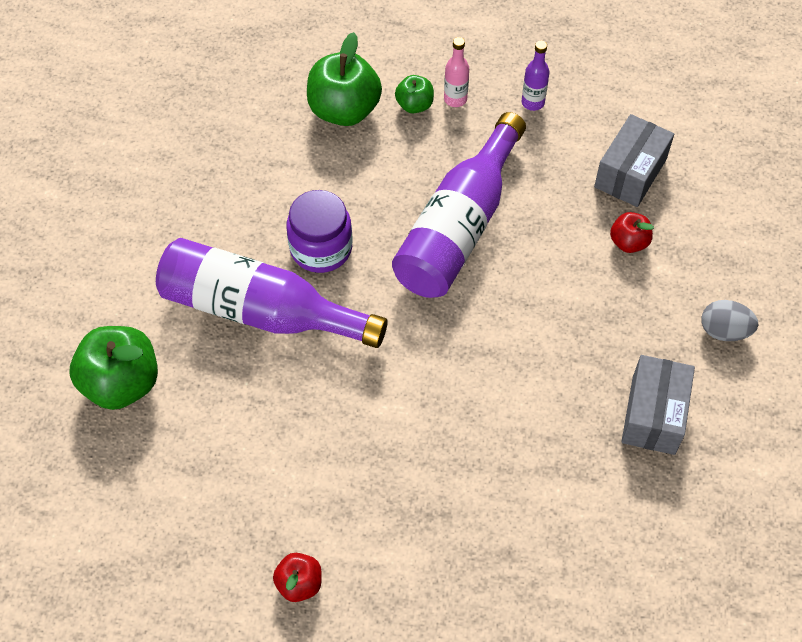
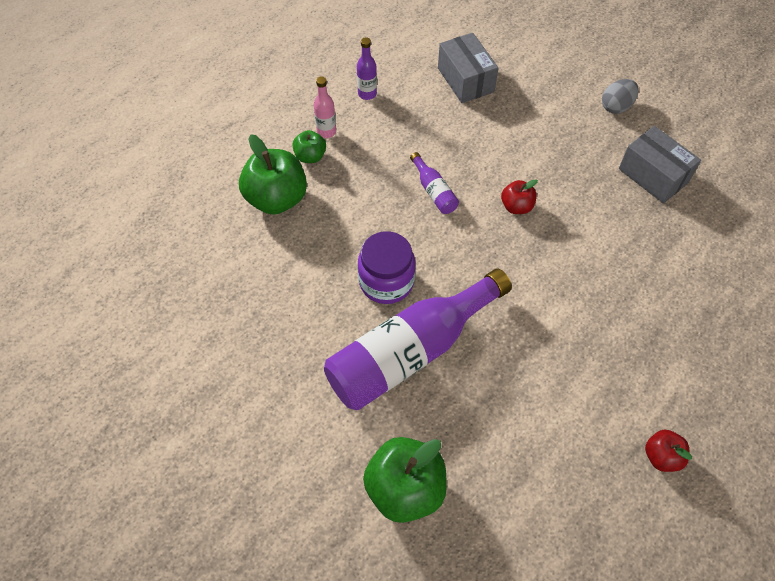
camera: 55 degrees left, 0 degrees up
purple bottle [392,112,526,298] -> purple bottle [410,152,459,214], size x0.41
red apple [610,212,654,253] -> red apple moved to [501,179,538,214]

